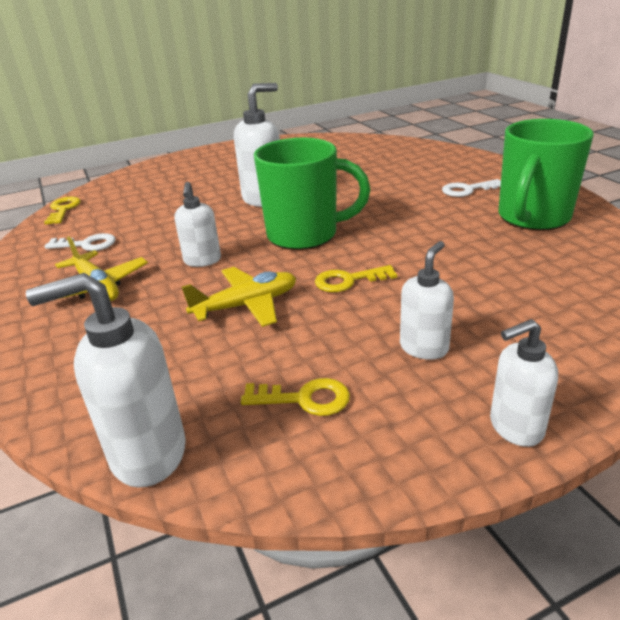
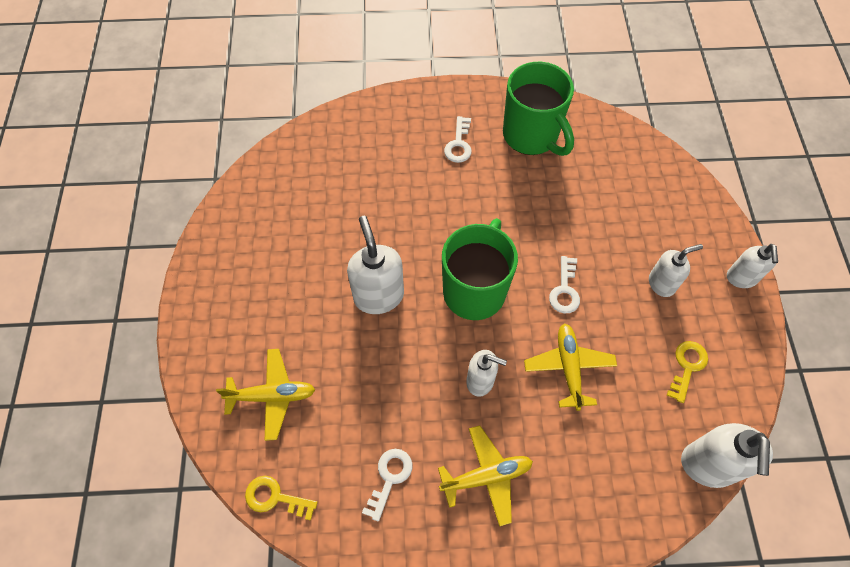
camera: 70 degrees left, 30 degrees up
yellow key [315,265,397,292] -> white key [549,256,580,314]
white soap dispenser [400,241,454,360] -> white soap dispenser turned 105 degrees clockwise [649,244,703,297]
none -> yellow plane [216,349,315,441]

